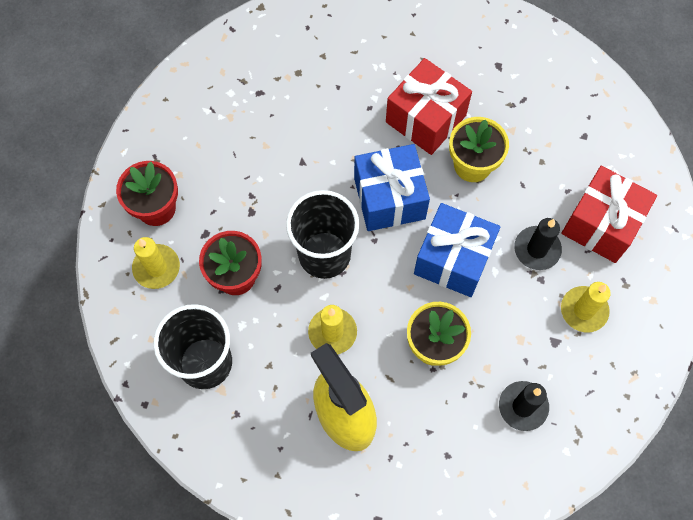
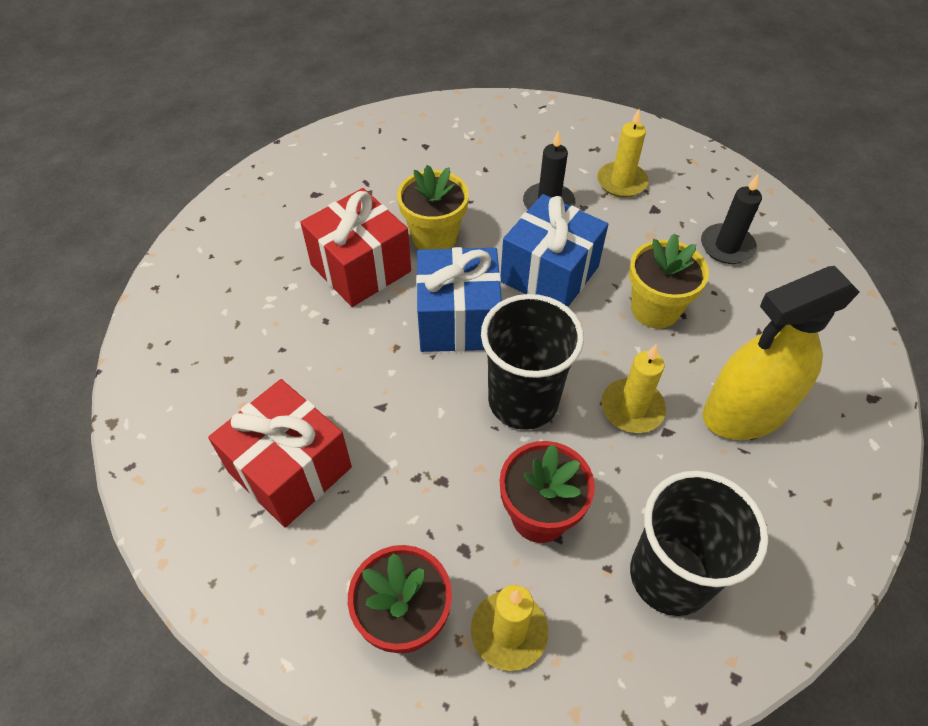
camera: 80 degrees left, 15 degrees down
red gift [561,166,657,263] -> red gift moved to [208,379,352,528]

